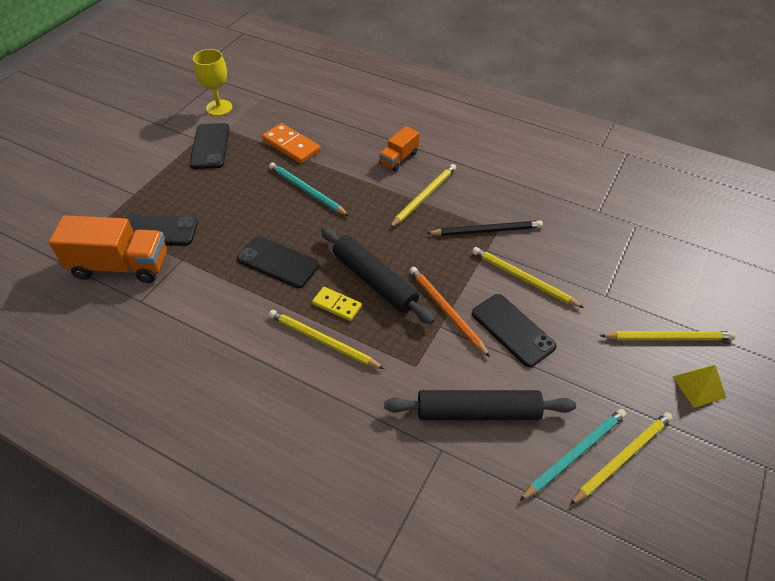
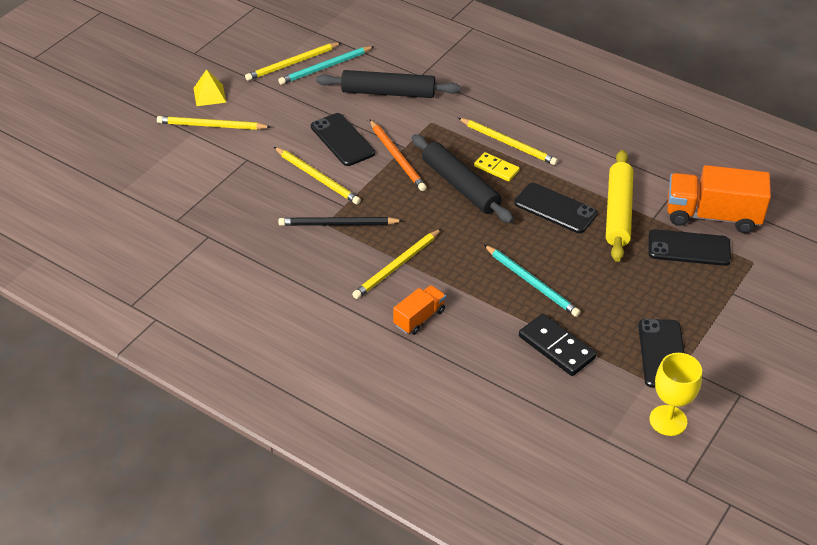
camera: 175 degrees left, 5 degrees down
orange domino [262,123,320,163] -> black domino [519,314,597,376]
none -> yellow rolling pin [606,150,633,262]

